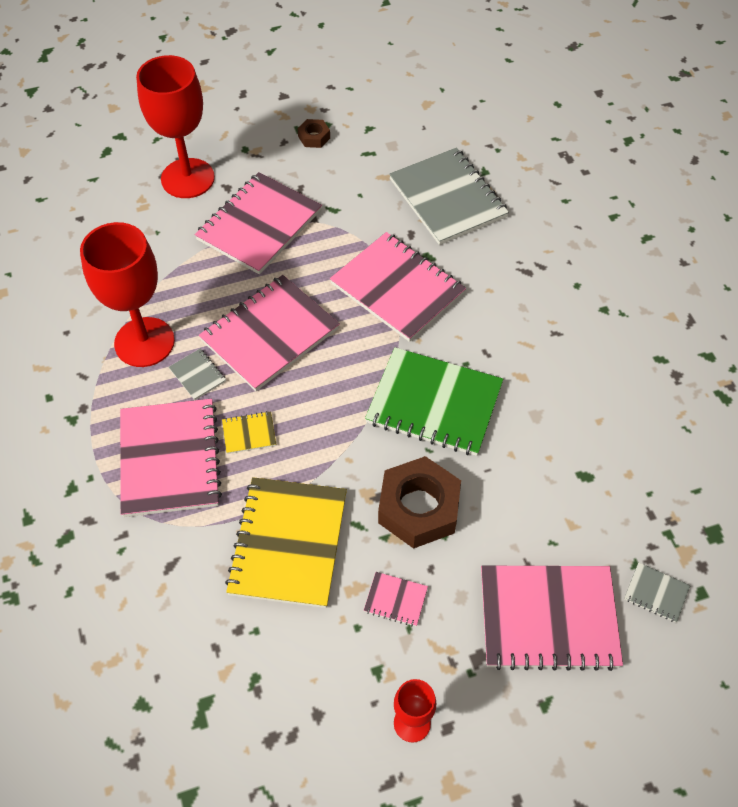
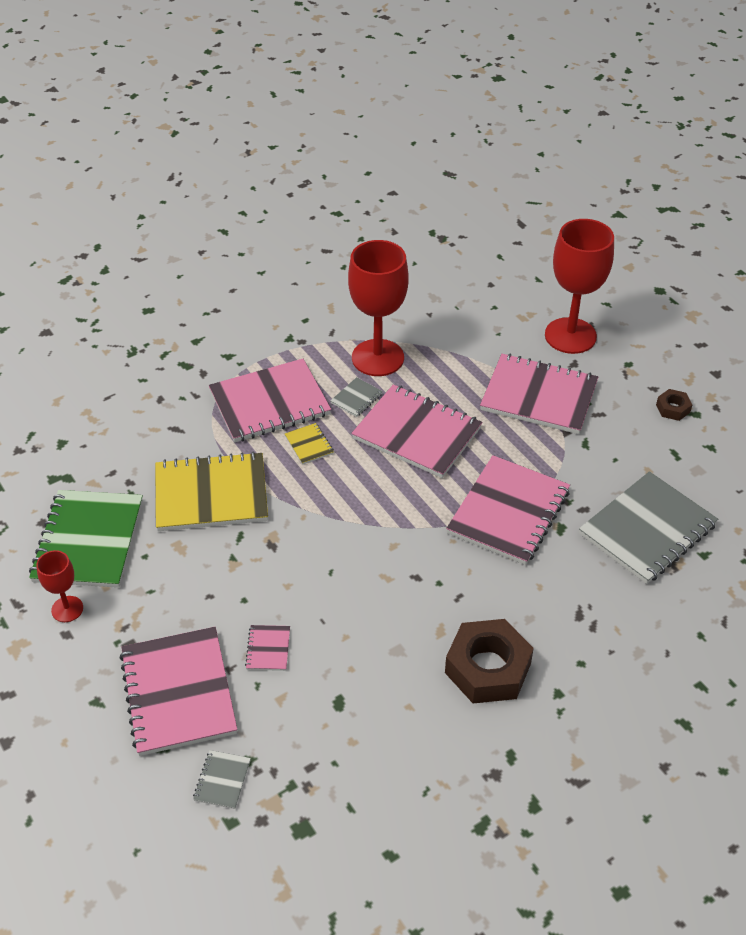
camera: 75 degrees right, 10 degrees down
pink notebook [364,572,428,627] -> pink notebook moved to [245,625,290,671]
green notebook [365,347,503,456] -> green notebook moved to [29,490,143,588]
brown nut [378,456,461,549] -> brown nut moved to [445,619,534,704]

